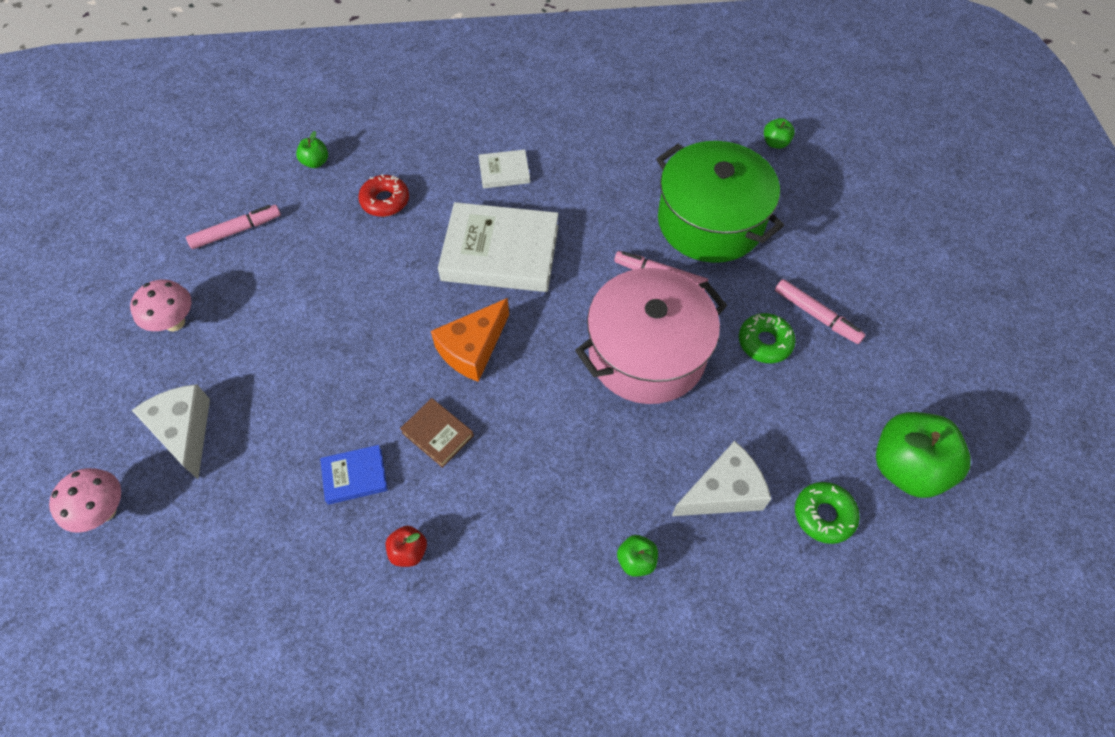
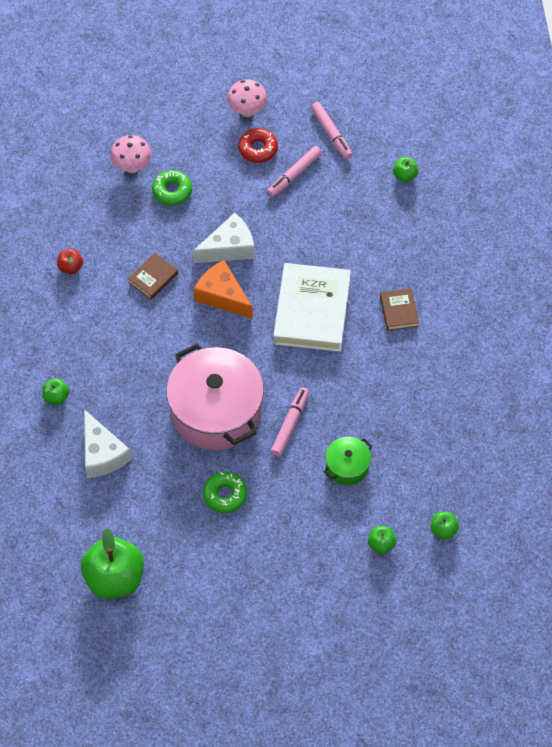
camera: 90 degrees right, 0 degrees up
pink mushroom [49,468,121,533] -> pink mushroom moved to [110,135,152,173]
white cheese [132,384,210,479] -> white cheese moved to [193,213,255,263]
blue book [320,445,388,505] -> none
red donut [358,175,409,217] -> red donut moved to [238,128,278,163]
white book [478,150,530,188] -> brown book [380,288,419,331]
green pot [656,141,784,263] -> green pot [323,437,372,485], size x0.47
pink marker [775,279,866,344] -> pink marker moved to [267,146,322,197]
green donut [795,482,860,544] -> green donut moved to [152,170,192,206]
none -> green apple [368,526,396,554]

